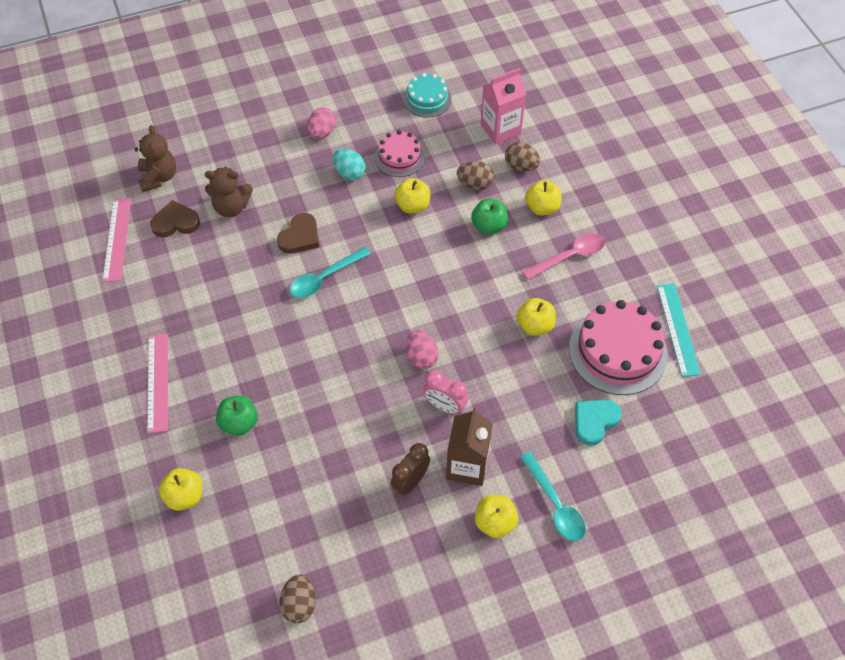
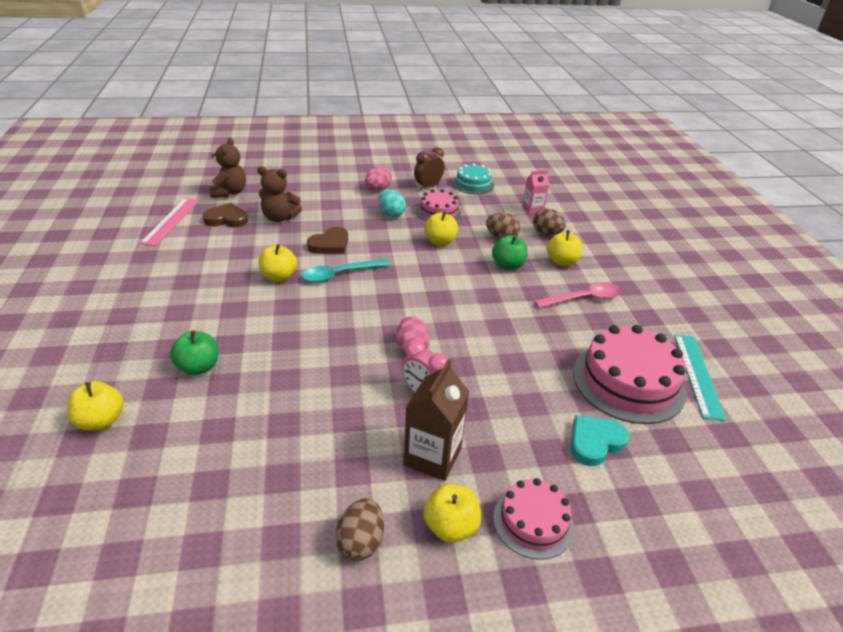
camera: 10 degrees right, 20 degrees down
pink ruler [147,334,168,433] -> none
brown egg [279,574,316,623] -> brown egg moved to [335,498,384,560]
brown clock [391,443,430,495] -> brown clock moved to [414,147,444,190]
pink carton [481,68,526,145] -> pink carton [522,170,549,214], size x0.62
yellow apple [517,298,556,336] -> yellow apple moved to [259,244,297,282]
turquoise spoon [520,452,586,541] -> pink cake [493,478,574,560]

